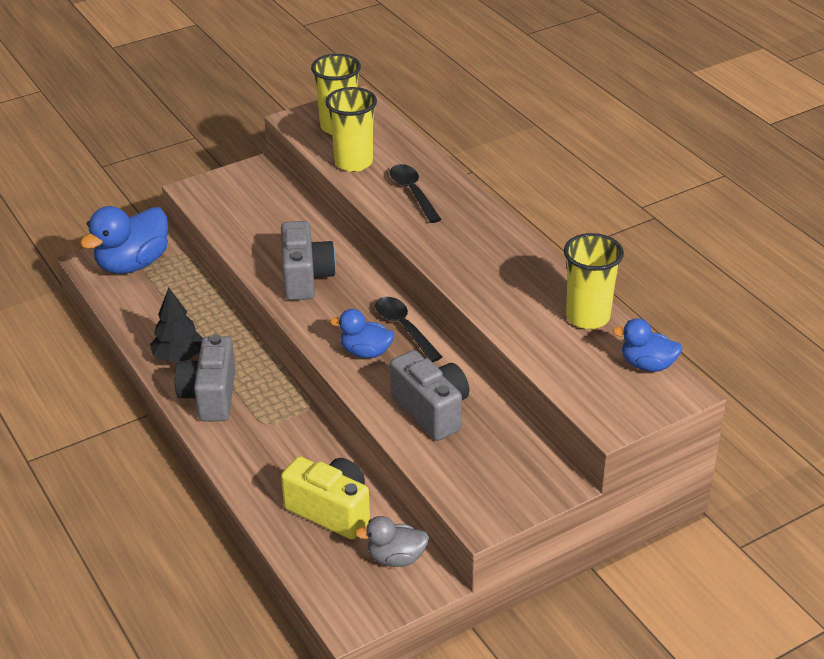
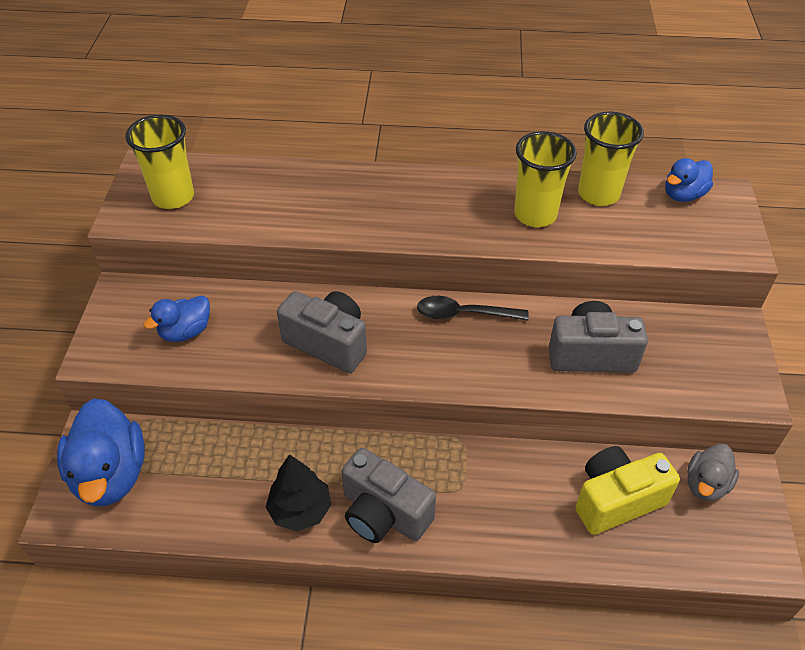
camera: 55 degrees left, 10 degrees up
yellow cup [325,87,377,172] -> yellow cup moved to [514,131,577,227]
blue duck [330,309,394,358] -> blue duck moved to [143,295,210,342]
black spoon [390,164,442,223] -> none

